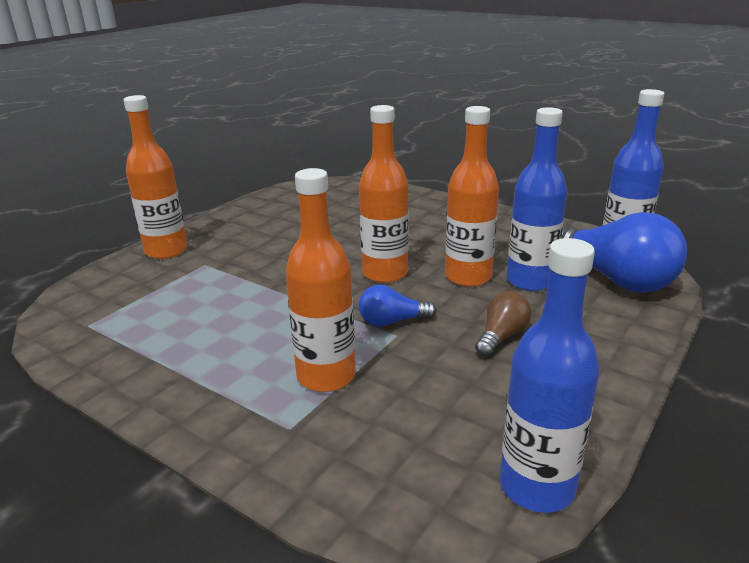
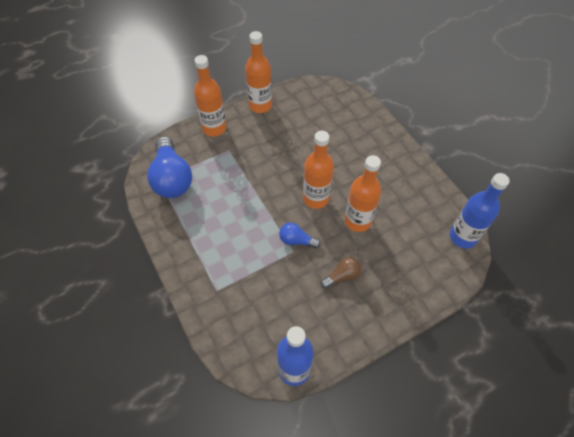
camera: 25 degrees right, 30 degrees up
orange bottle [285,168,356,392] -> orange bottle moved to [245,31,272,113]
blue bottle [507,107,567,291] -> none
blue light bulb [562,212,687,293] -> blue light bulb moved to [147,136,192,198]

